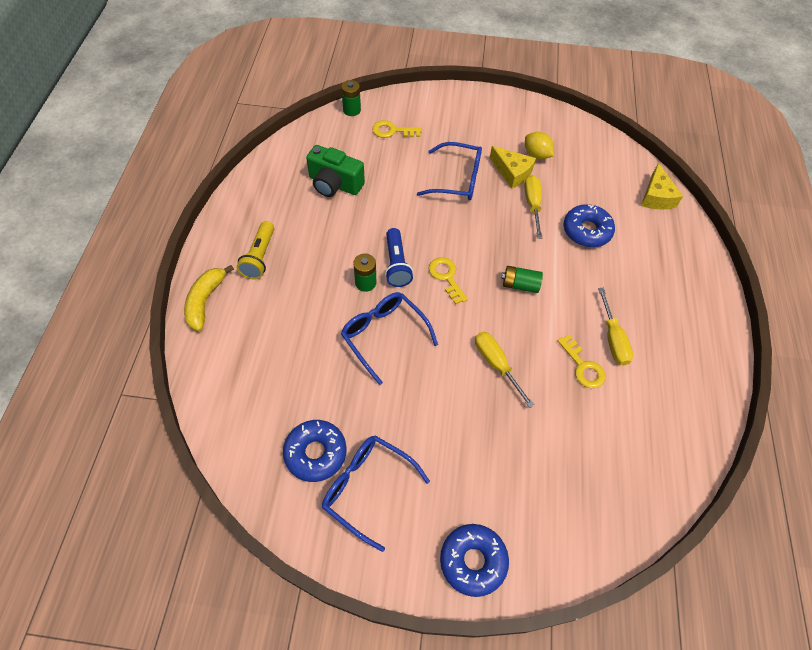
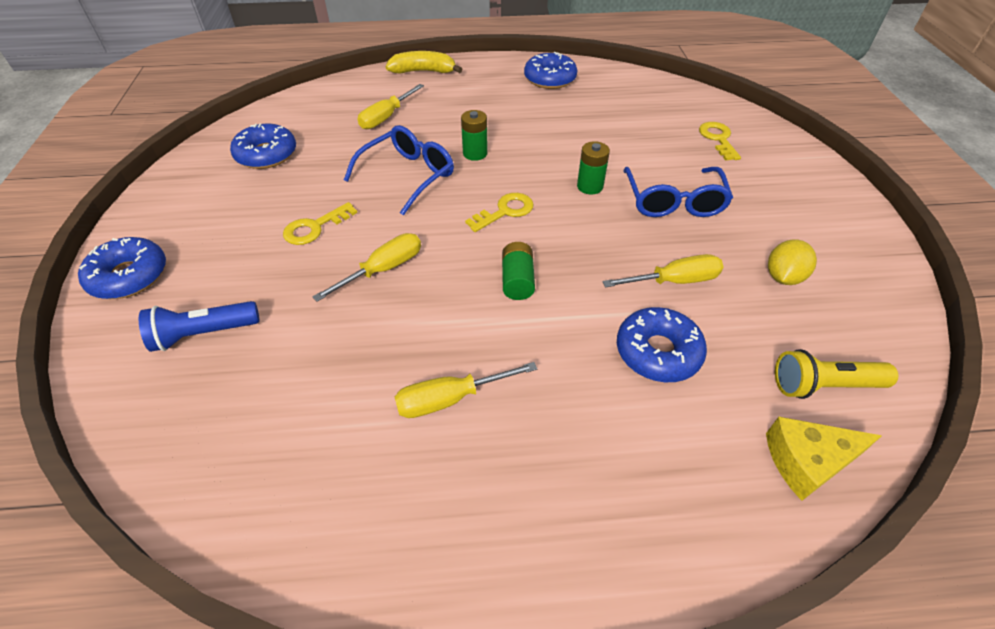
camera: 80 degrees right, 10 degrees down
yellow flashlight [237,221,274,280] -> yellow flashlight moved to [775,349,898,399]
green camera [306,145,365,197] -> none
blue glasses [322,435,430,552] -> none
green battery [341,80,361,116] -> green battery moved to [577,141,610,195]
blue flashlight [385,228,413,287] -> blue flashlight moved to [139,301,259,352]
yellow cheese [490,146,536,189] -> none
yellow key [557,335,606,388] -> yellow key moved to [283,202,357,245]
none -> yellow screwdriver [358,84,424,129]
none -> blue donut [524,52,577,89]

